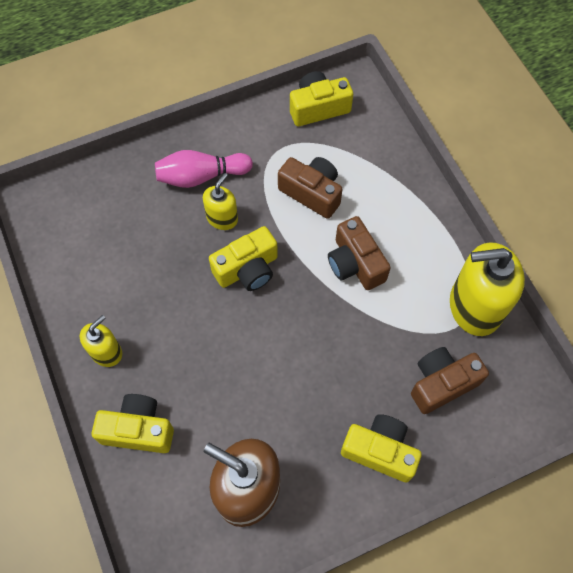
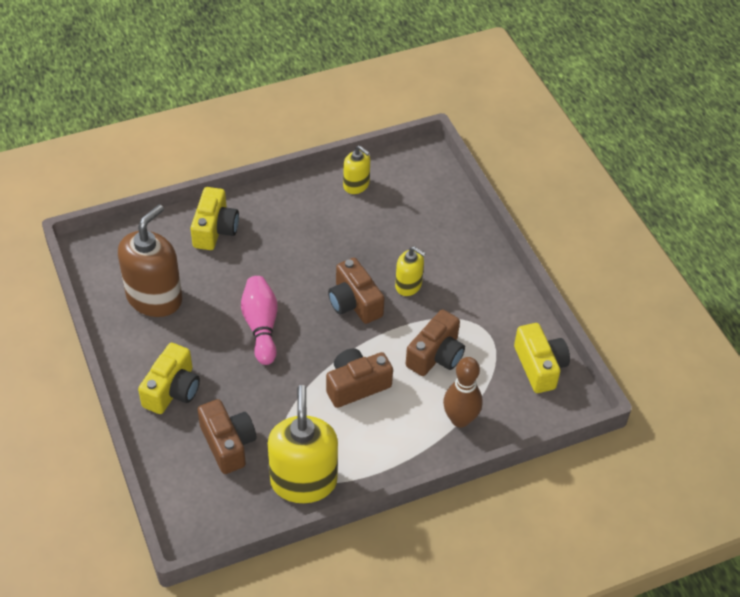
camera: 90 degrees right, 15 degrees down
yellow soap dispenser [80,315,122,367] -> yellow soap dispenser moved to [343,145,370,194]
pink bowling pin [155,150,253,188] -> pink bowling pin moved to [241,276,278,365]
yellow camera [209,226,278,291] -> brown camera [328,258,384,324]
none -> brown bowling pin [443,357,483,428]

